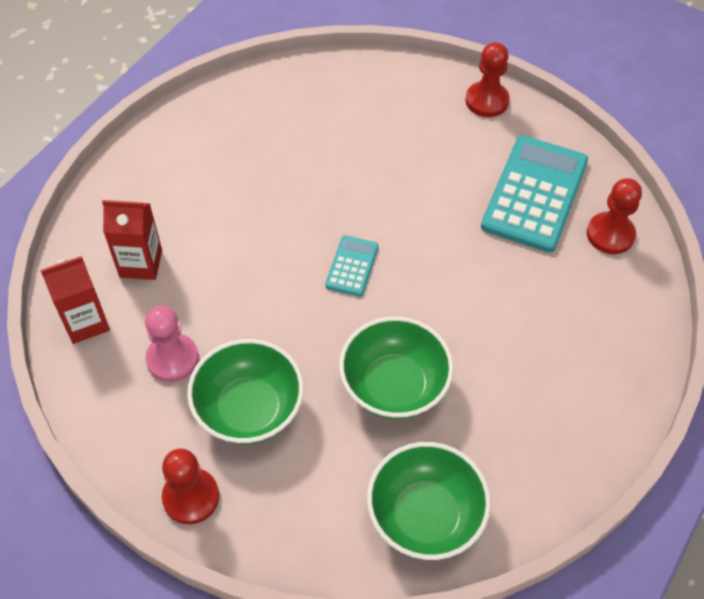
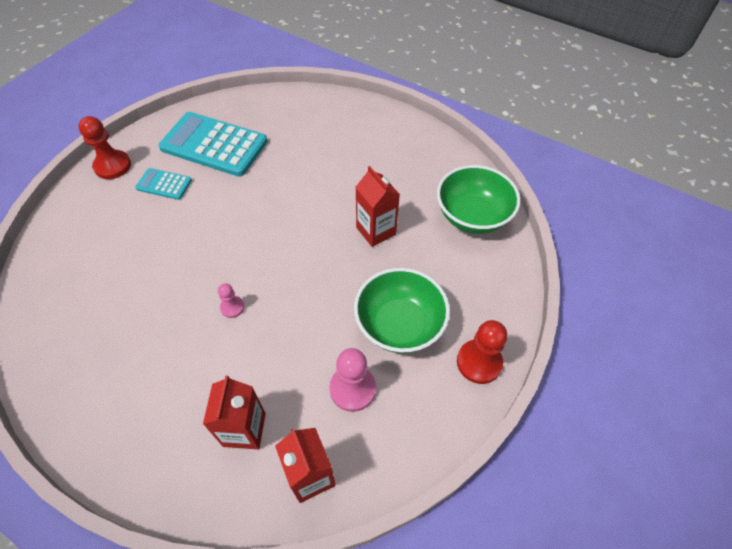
camera: 90 degrees left, 0 degrees up
turquoise calculator [325,235,378,297] -> turquoise calculator moved to [135,168,192,200]
green bowl [339,316,454,419] -> red carton [356,166,400,247]
red pawn [587,178,642,254] -> none
none -> pink pawn [218,283,244,318]

